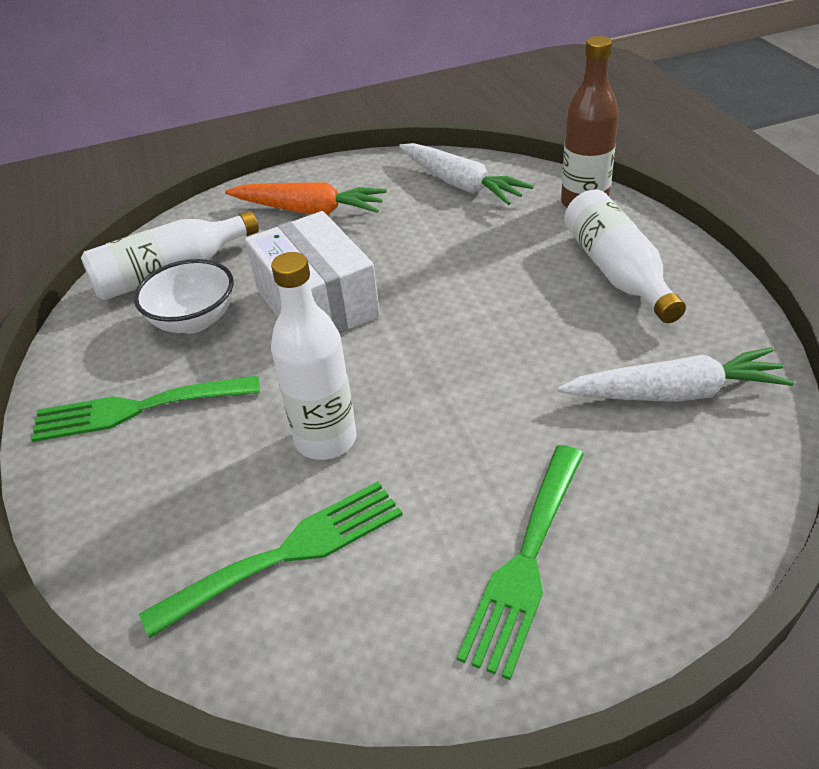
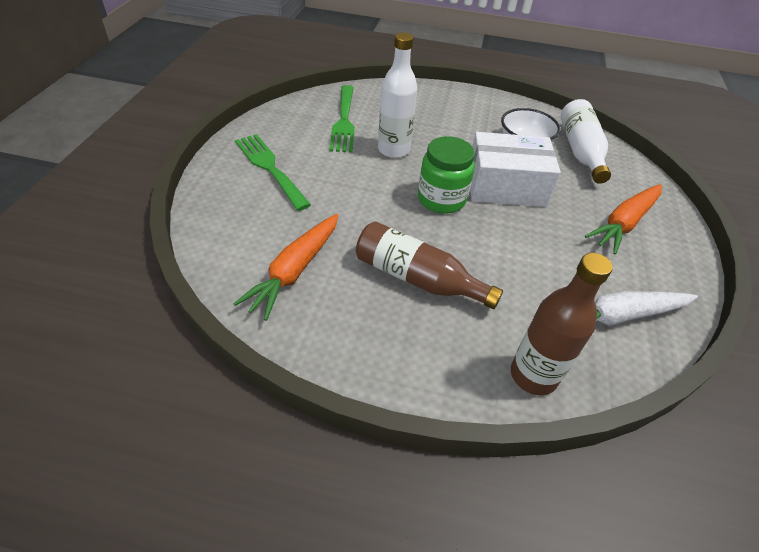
camera: 115 degrees right, 5 degrees up
green fork [31,376,260,442] -> none
white carrot [558,347,794,402] -> orange carrot [233,214,339,321]
white bottle [564,189,686,323] -> none
none -> brown bottle [356,221,503,309]
none -> green jar [418,136,475,214]

